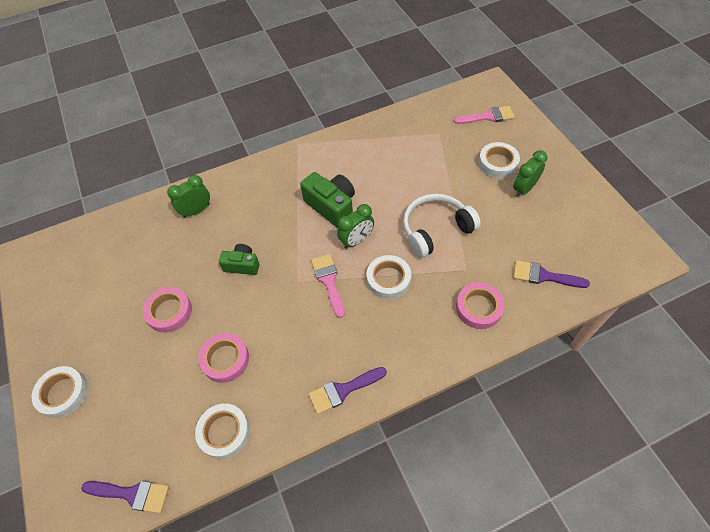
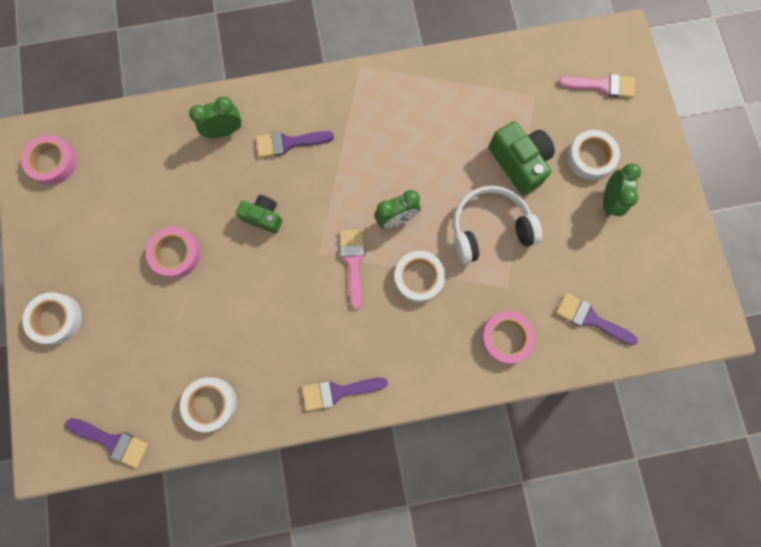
camera: 10 degrees right, 20 degrees up
pink tape [198,333,249,383] -> pink tape moved to [21,135,77,185]
green camera [300,172,355,228] -> green camera moved to [489,121,555,195]
green clock [513,150,547,197] -> green clock turned 135 degrees clockwise [603,163,641,217]
none -> purple brush [256,131,334,158]

